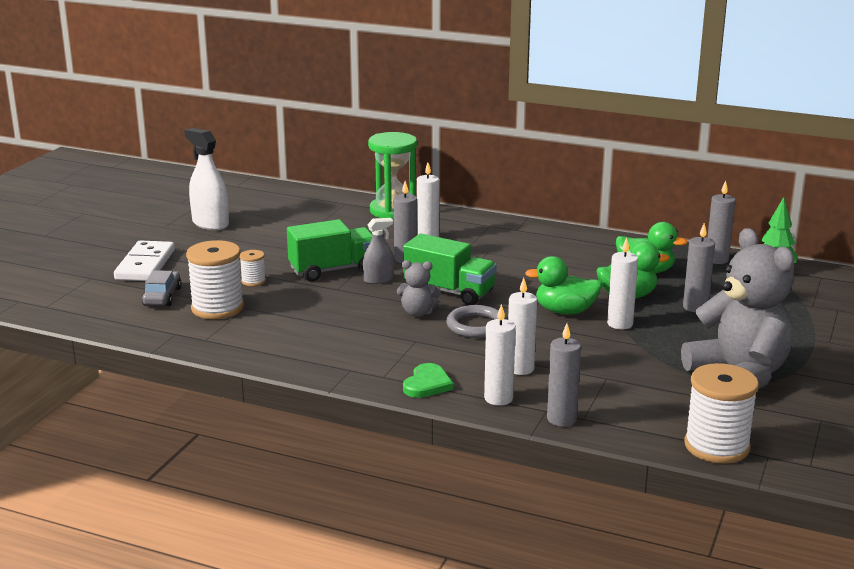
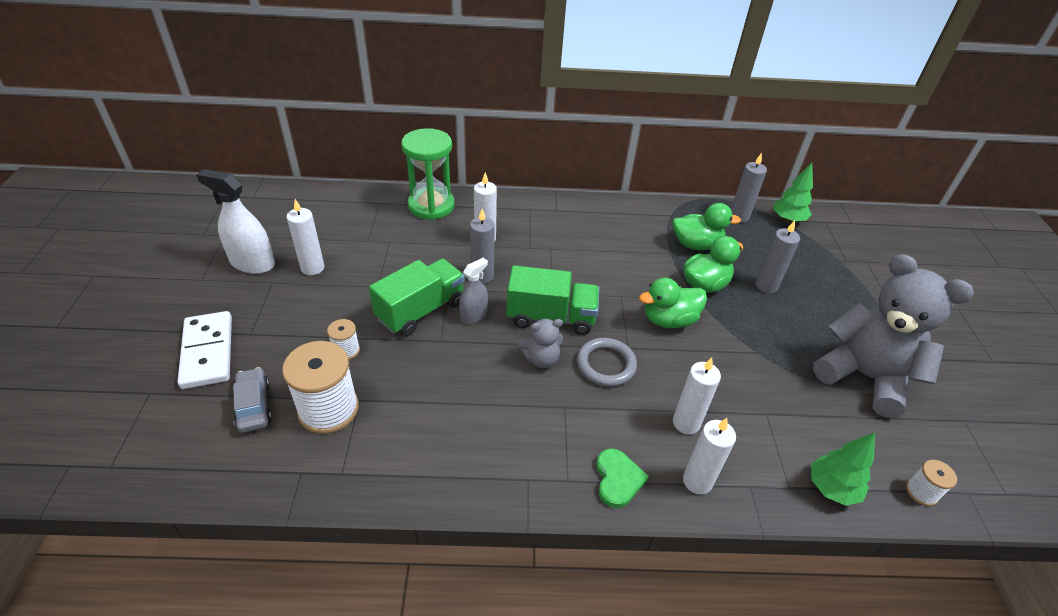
camera: 25 degrees left, 20 degrees up
grey candle [547,323,581,427] -> none
white candle [607,237,638,329] -> white candle moved to [286,199,324,275]
white spool [684,363,759,464] -> white spool [906,460,957,506], size x0.49
none -> green tree [811,432,875,506]

